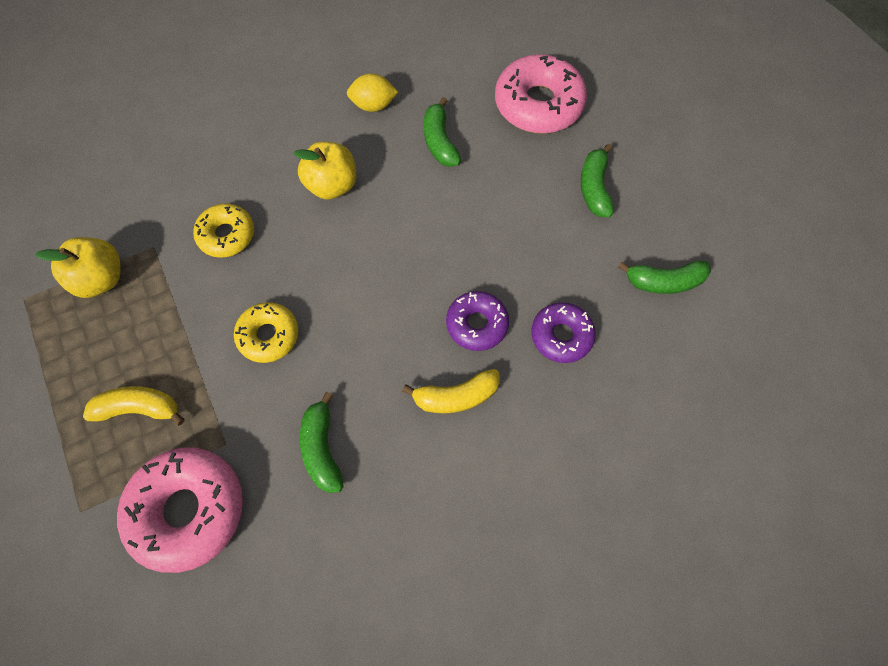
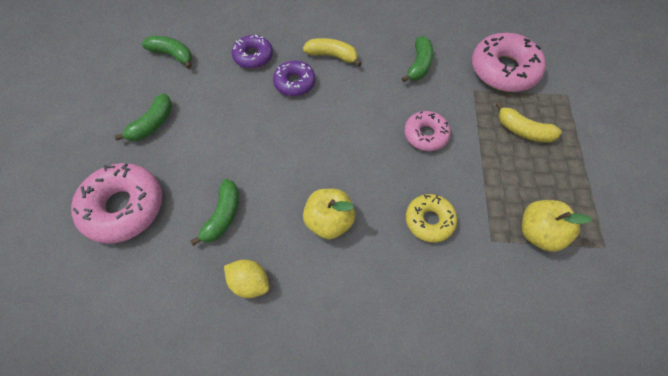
camera: 150 degrees left, 5 degrees down
yellow donut [234,302,299,363] -> pink donut [404,111,451,151]

